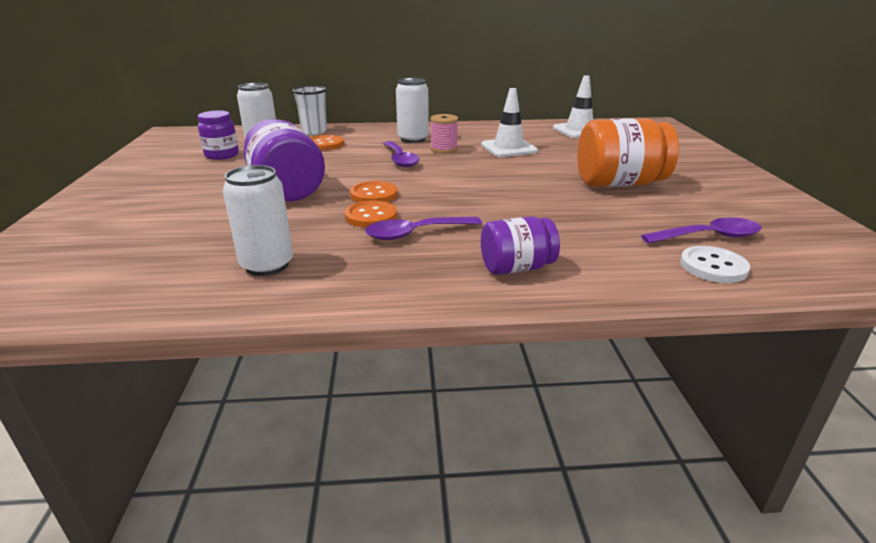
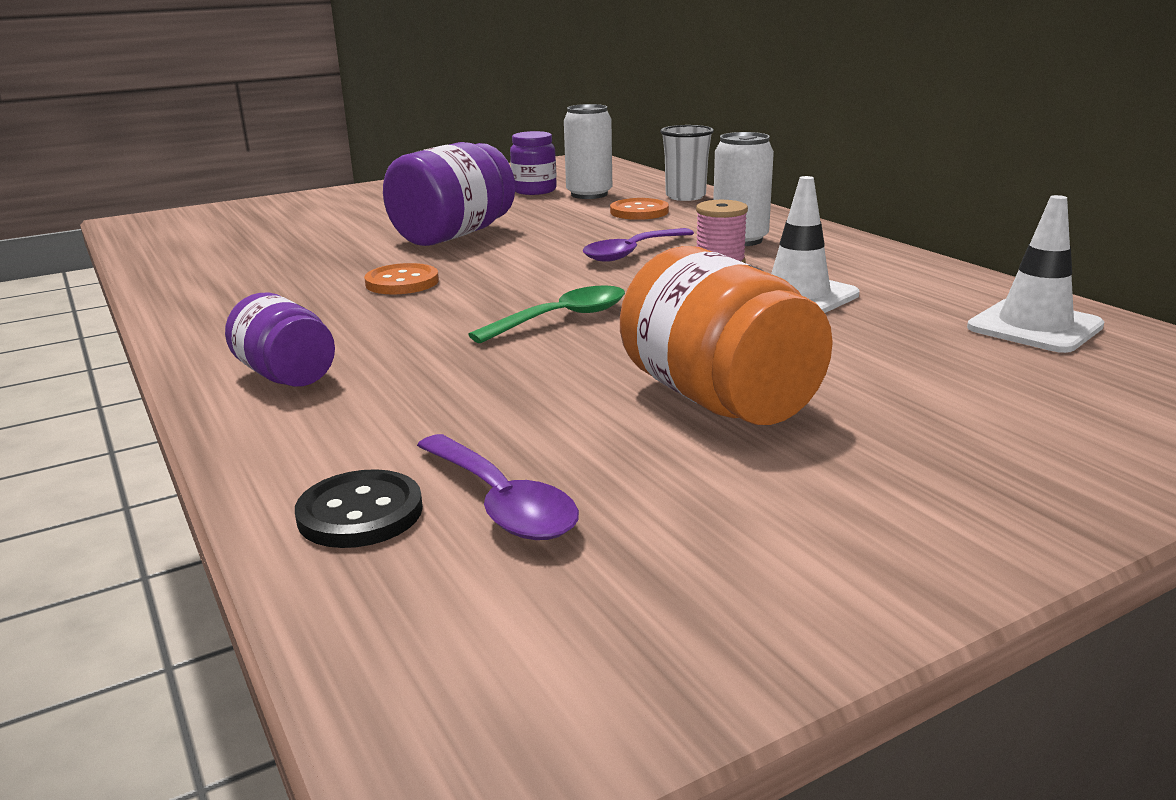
camera: 65 degrees right, 5 degrees down
white can [223,165,293,276] -> none
orange button [350,181,398,202] -> none
purple spoon [365,217,482,240] -> none
white button [680,246,750,283] -> black button [295,469,423,548]
none -> green spoon [468,285,625,343]

